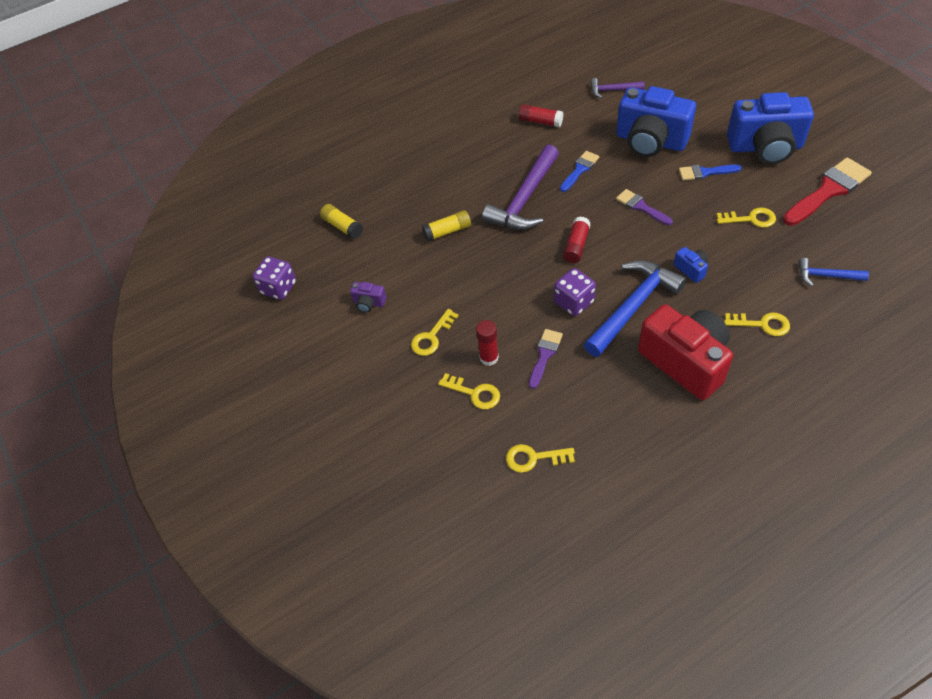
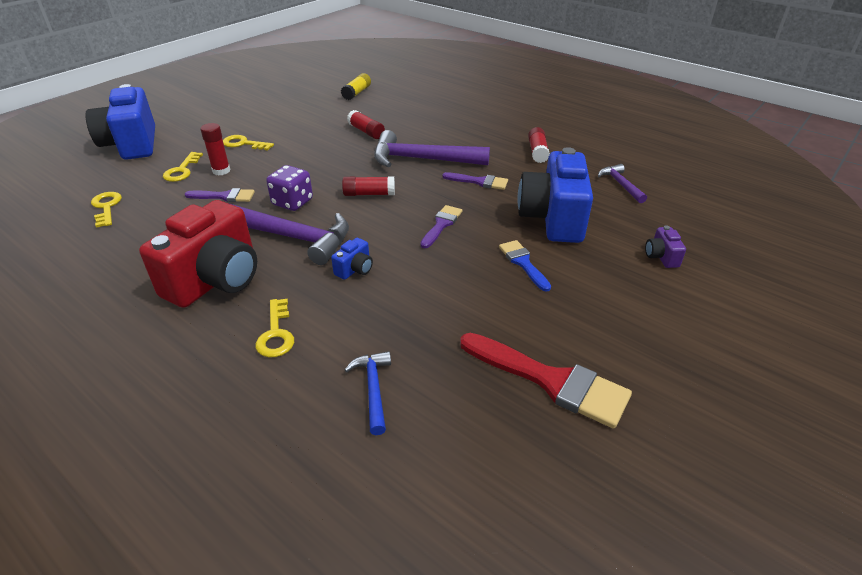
camera: 65 degrees right, 15 degrees down
purple dice [252,256,296,300] -> none
purple camera [350,282,386,313] -> purple camera moved to [645,226,686,268]
yellow glue stick [422,210,471,242] -> red glue stick [347,110,385,139]
blue brush [560,151,599,192] -> purple brush [442,172,508,190]
blue hammer [584,260,686,357] -> purple hammer [228,203,349,265]
yellow key [716,207,776,228] -> none
blue camera [727,92,814,164] -> blue camera moved to [85,84,155,160]

